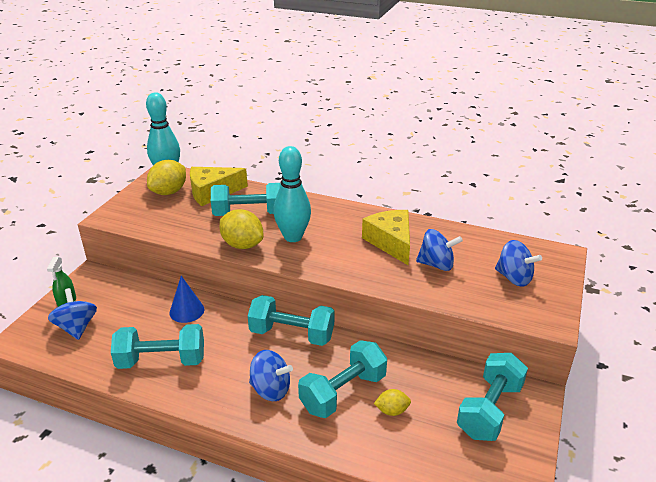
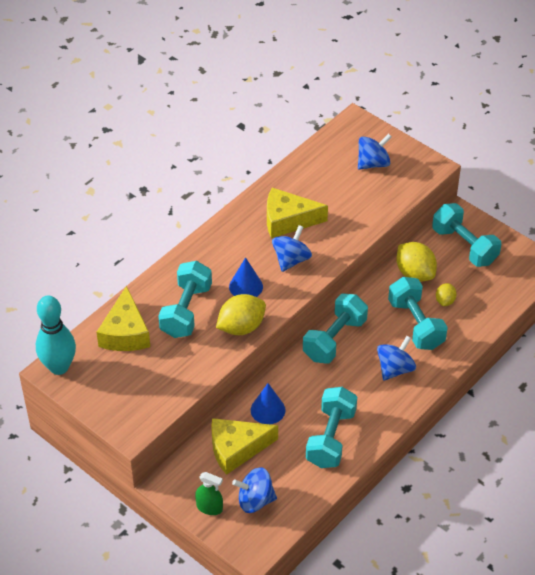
camera: 70 degrees left, 15 degrees up
yellow lemon [147,160,186,195] -> yellow lemon moved to [396,242,437,282]
turquoise bowling pin [273,146,311,242] -> blue cone [229,257,263,297]
blue spinning top [416,229,463,271] -> blue spinning top moved to [272,225,312,272]
none -> yellow cheese [211,418,278,475]

